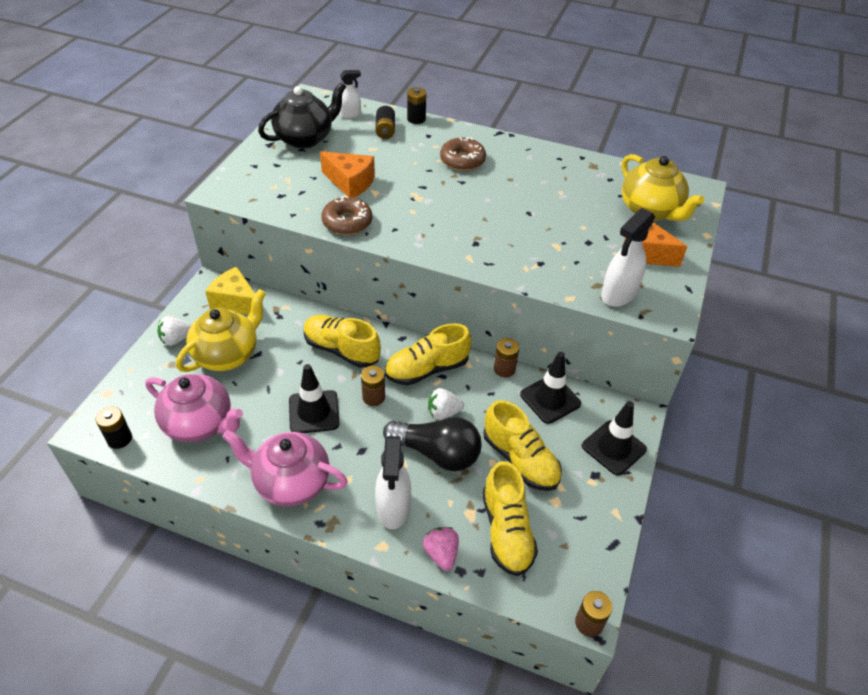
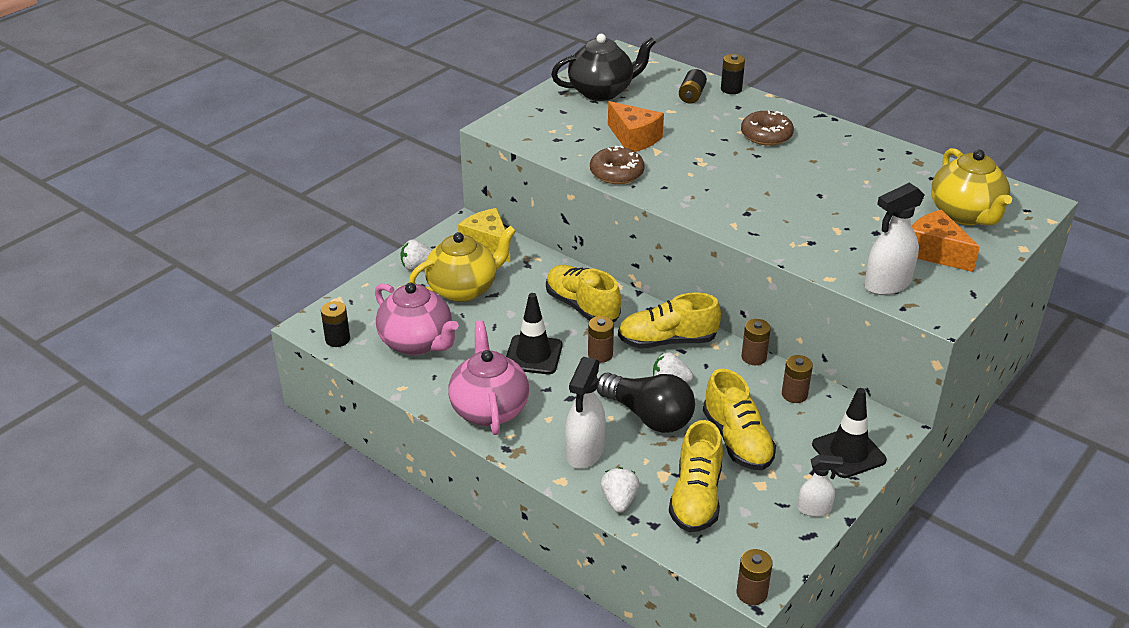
camera: 20 degrees right, 10 degrees down
pink teapot [222,430,348,506] -> pink teapot turned 45 degrees clockwise [448,321,529,435]
white spray bottle [339,70,361,119] -> white spray bottle moved to [798,455,844,517]
pink strawberry [423,527,459,571] -> white strawberry [601,467,640,513]
black traffic cone [520,352,581,424] -> brown battery [782,355,813,403]

